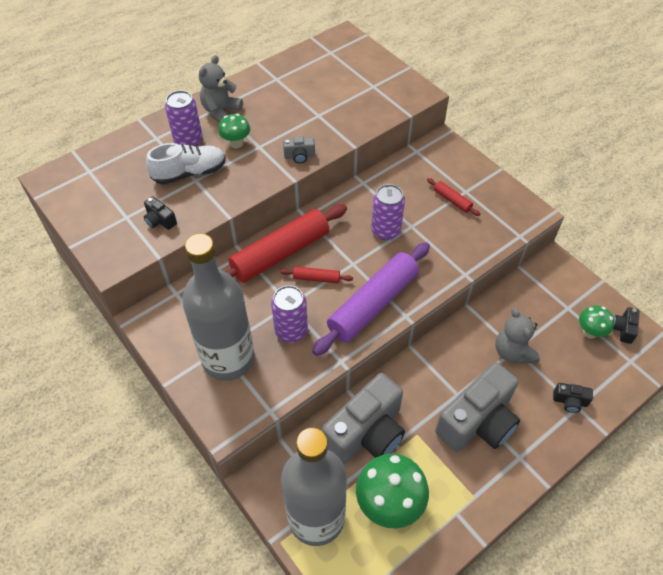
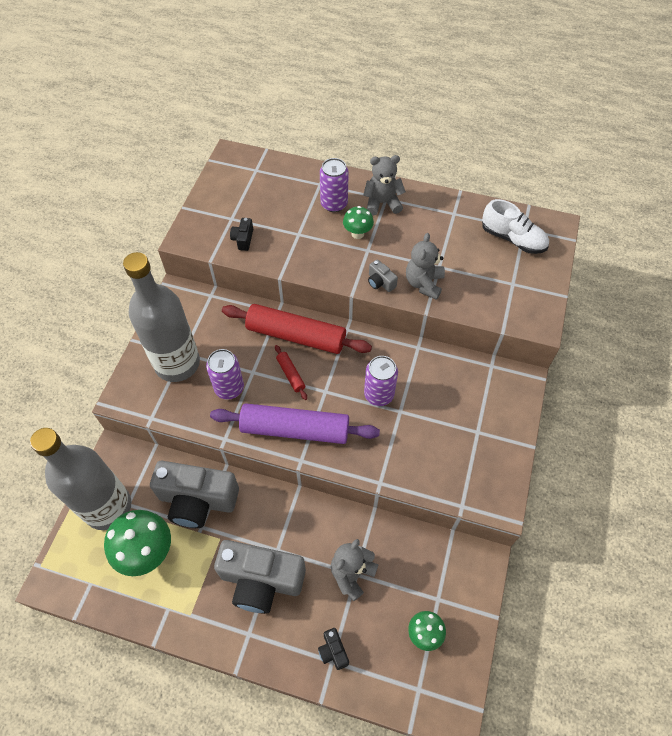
camera: 55 degrees right, 5 degrees up
white shoe [146,143,226,185] -> white shoe moved to [482,199,549,254]
red rolling pin [427,178,480,216] -> none
black camera [613,307,640,344] -> none
none -> grey teddy bear [406,233,445,300]

